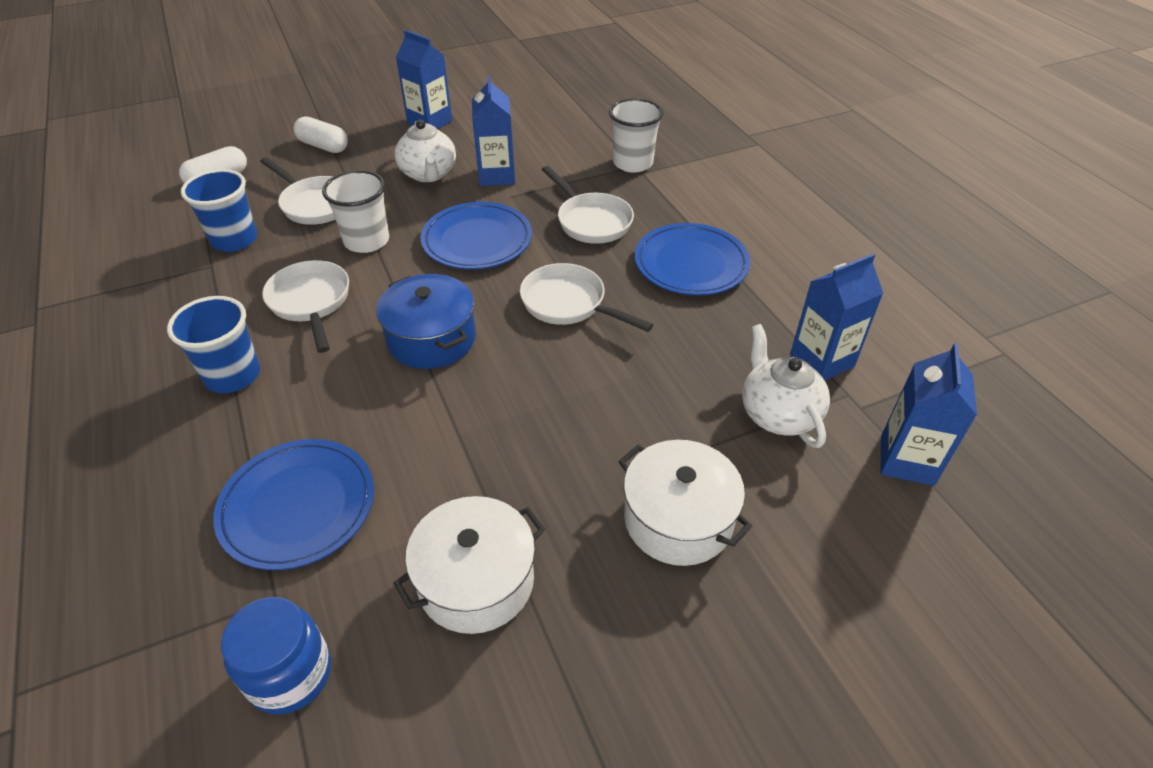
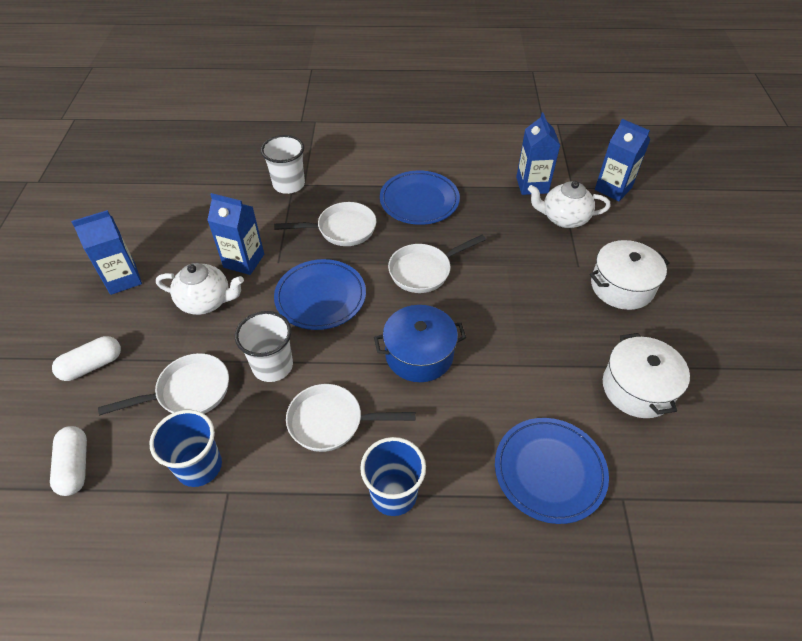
camera: 65 degrees left, 5 degrees up
blue jar [221,597,331,714] -> none

